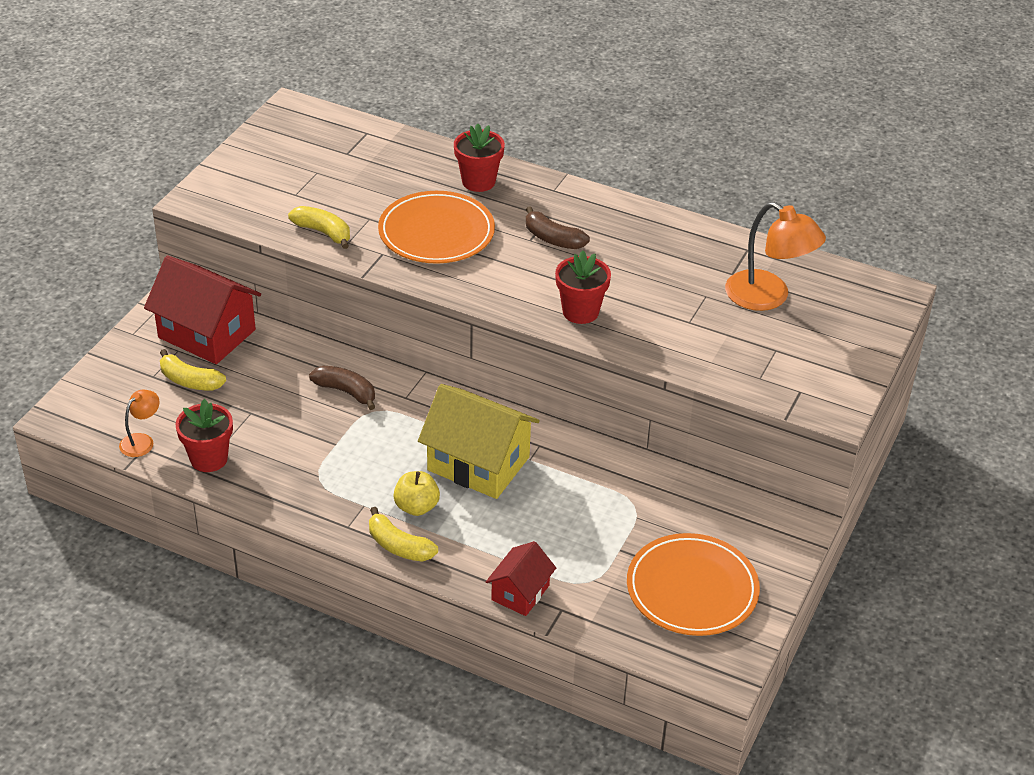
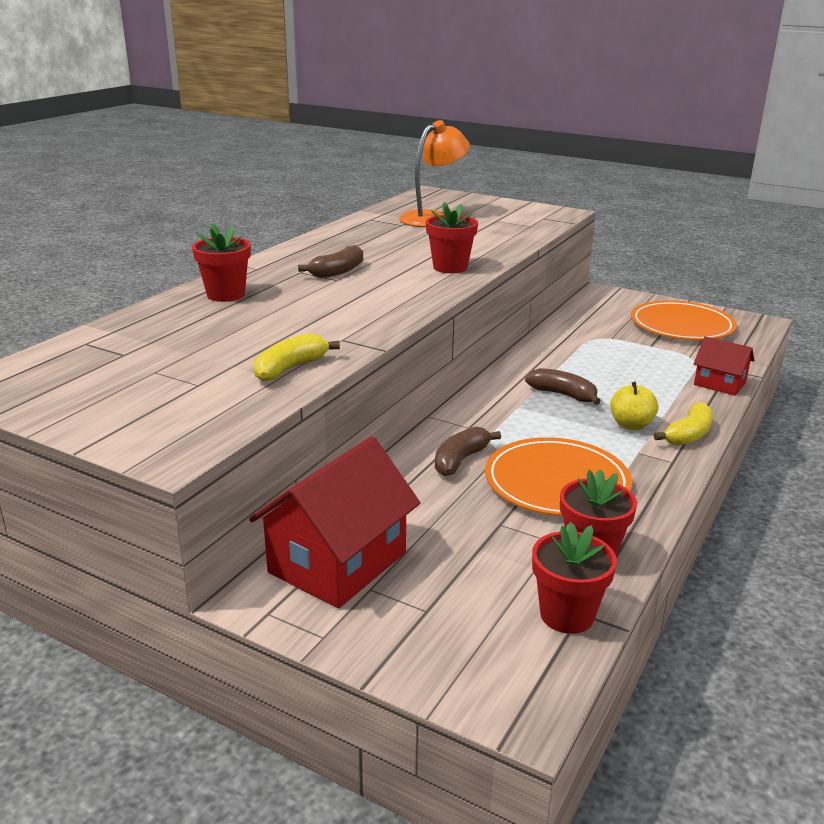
camera: 85 degrees left, 15 degrees down
orange lamp [119,389,160,457] -> red flower pot [532,522,617,634]
yellow banana [160,349,226,390] -> none
orange plate [378,191,495,264] -> orange plate moved to [485,437,632,516]
yellow house [418,384,540,499] -> brown banana [525,368,601,405]

